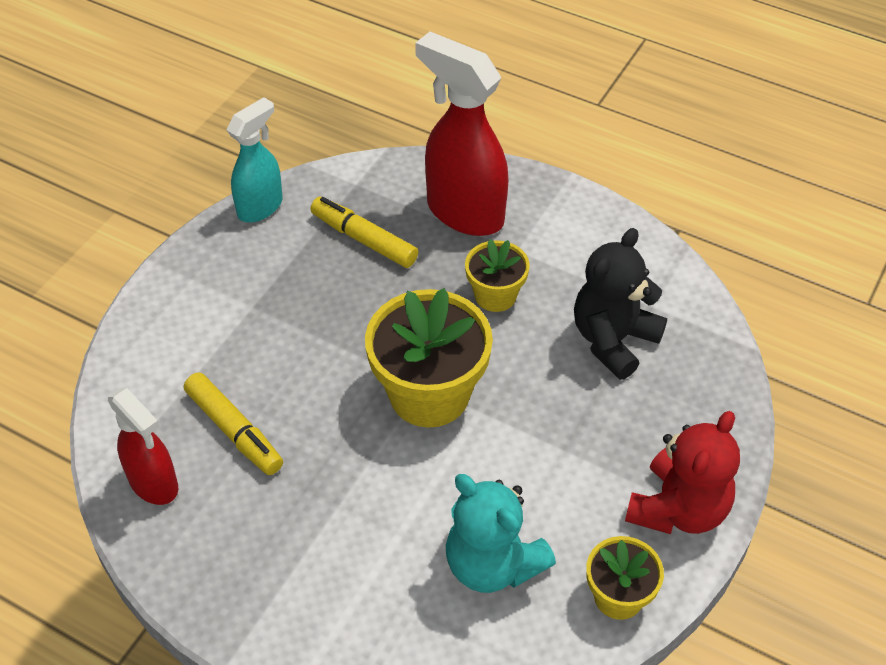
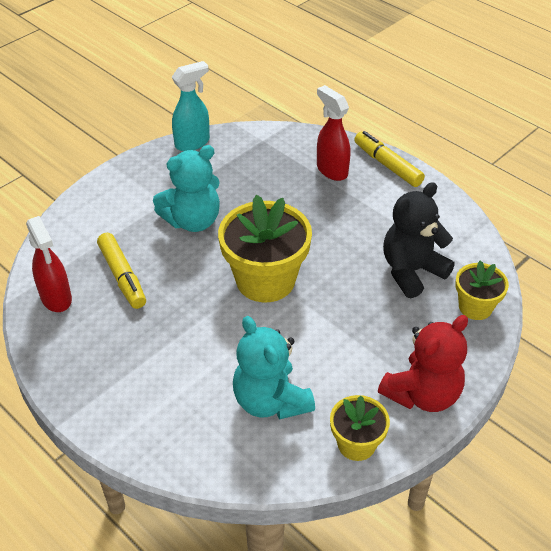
camera: 15 degrees right, 5 degrees down
yellow marker [310,197,418,268] -> yellow marker moved to [354,131,425,187]
red spray bottle [415,31,509,236] -> red spray bottle [317,85,351,181], size x0.61
yellow flower pot [465,239,530,312] -> yellow flower pot moved to [456,260,509,320]
none -> turquoise teddy bear [153,145,220,232]

